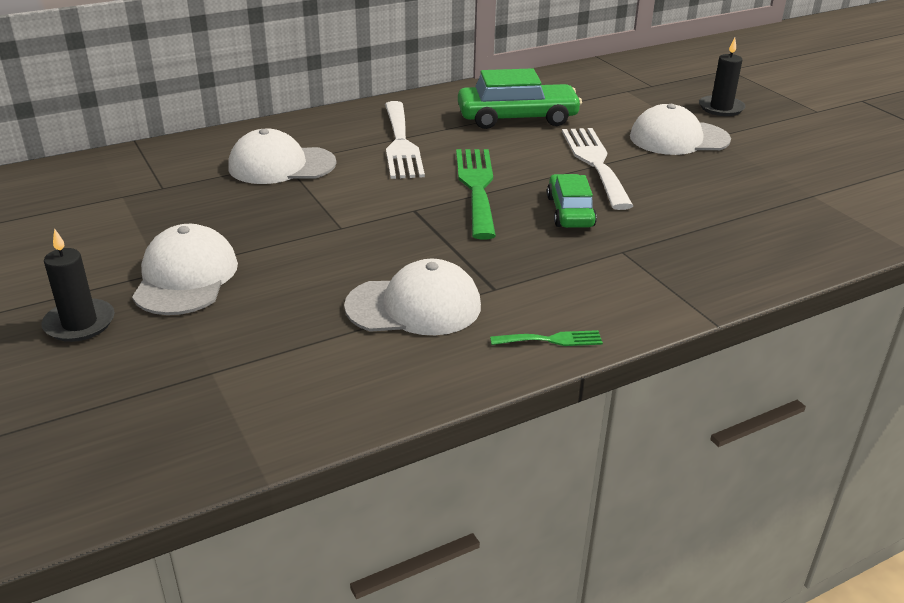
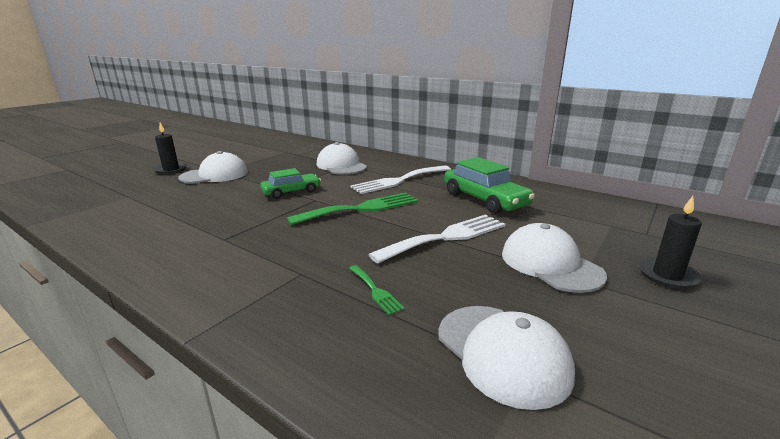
camera: 65 degrees right, 10 degrees down
white cap [344,259,481,335] -> white cap moved to [439,306,575,410]
green fork [490,330,603,346] -> green fork moved to [349,265,404,315]
green car [547,174,597,228] -> green car moved to [260,168,321,199]

